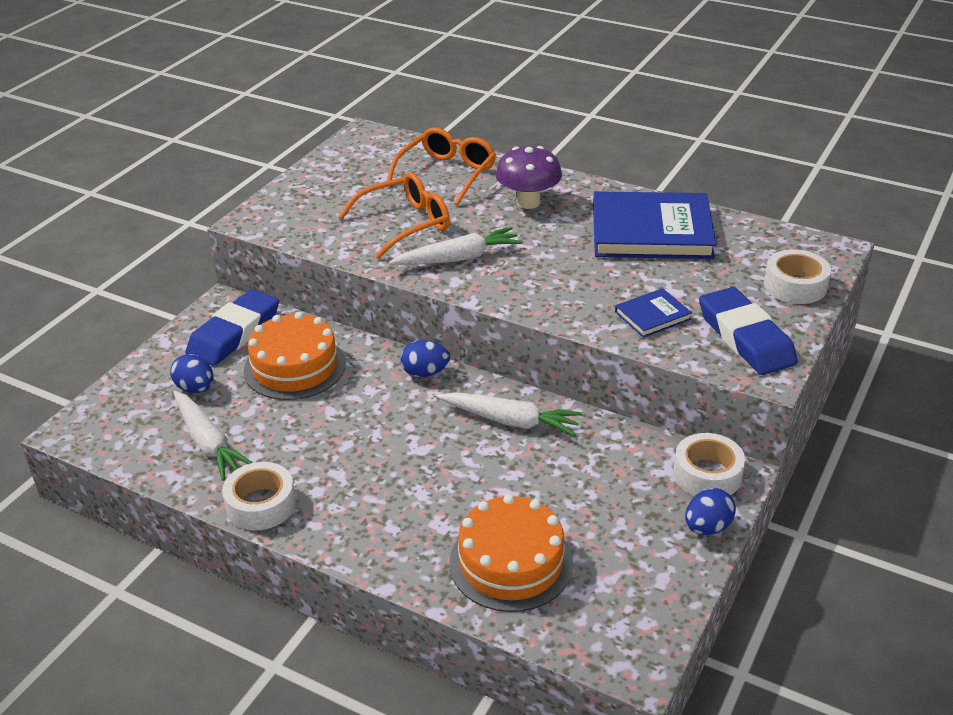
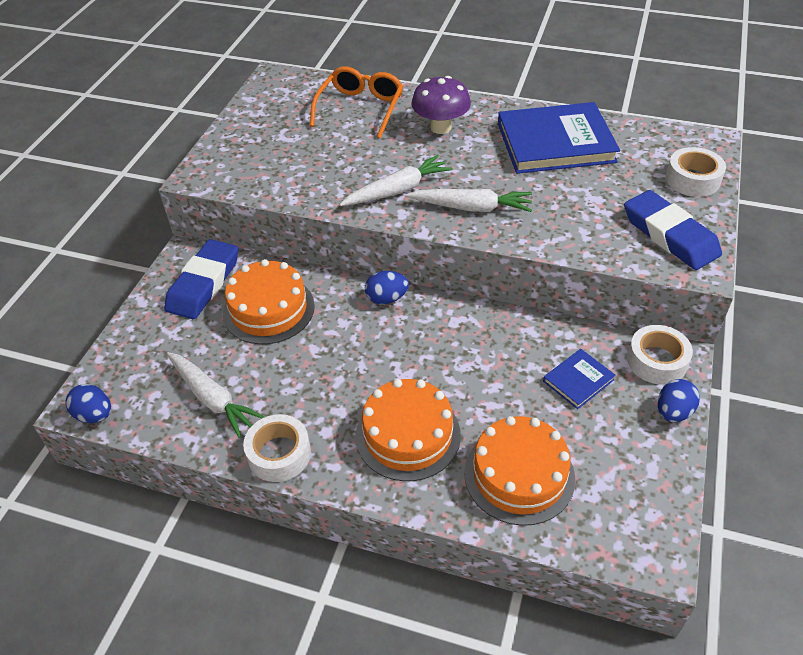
camera: 10 degrees left, 10 degrees up
blue egg [170,354,214,393] -> blue egg moved to [65,384,111,423]
orange glasses [338,172,450,259] -> none
white carrot [437,392,583,436] -> white carrot moved to [406,189,532,212]
blue book [615,288,692,338] -> blue book moved to [543,349,616,409]
none -> orange cake [356,379,461,481]

